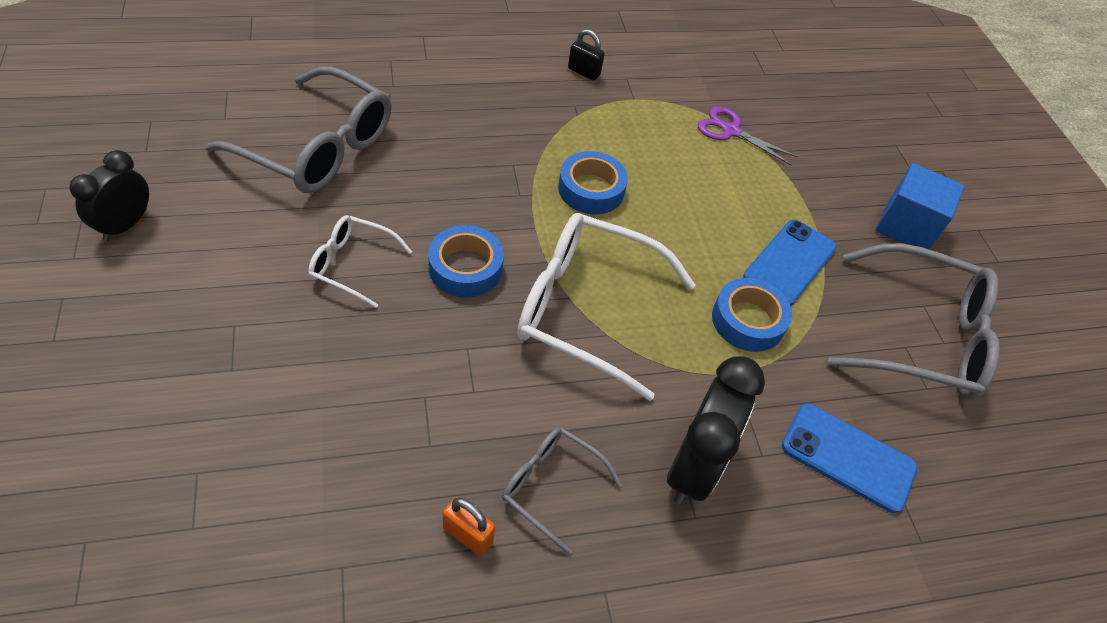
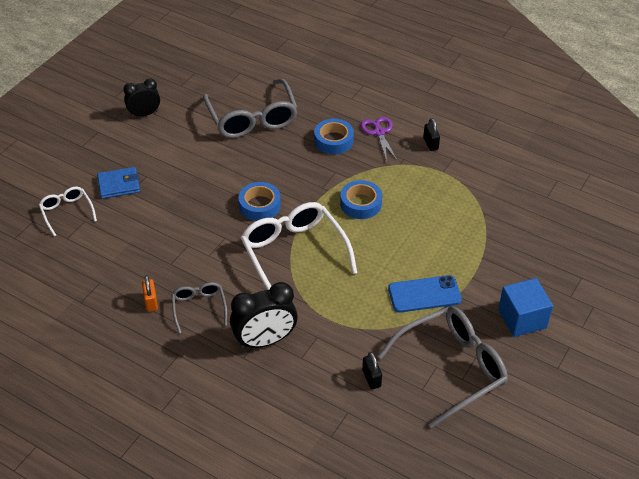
camera: 50 degrees right, 5 degrees down
white glasses [308,215,412,308] -> white glasses moved to [39,187,97,236]
purple scissors [698,106,798,165] -> purple scissors moved to [361,117,398,161]
blue tape [712,278,792,352] -> blue tape moved to [314,119,354,154]
blue phone [782,404,917,513] -> none
grey glasses [828,243,1000,400] -> grey glasses turned 90 degrees counterclockwise [378,306,508,428]
none -> blue wallet [97,167,140,199]
none -> black padlock [362,352,382,389]

